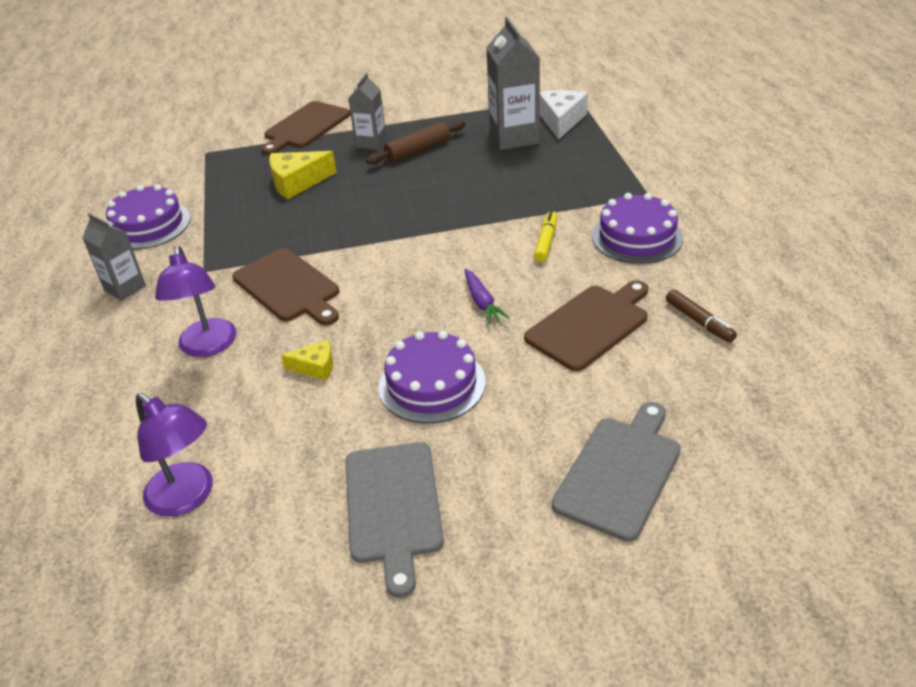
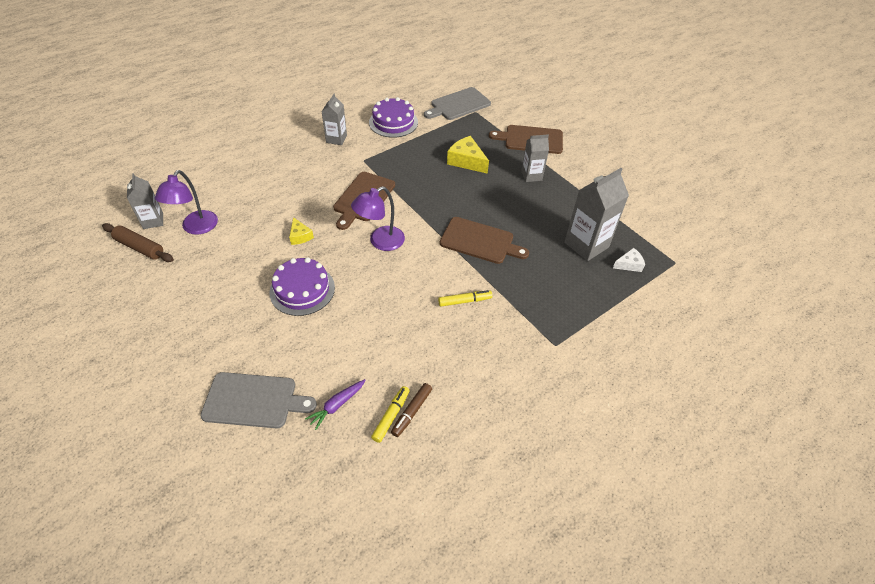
camera: 60 degrees right, 10 degrees up
purple lamp [155,246,237,357] -> purple lamp moved to [351,186,405,251]
grey cutting board [345,442,444,598] -> grey cutting board moved to [424,87,491,120]
brown rolling pin [366,120,466,165] -> brown rolling pin moved to [102,223,174,262]
purple carrot [465,269,510,325] -> purple carrot moved to [305,379,366,430]
brown cutting board [524,280,648,371] -> brown cutting board moved to [440,217,529,264]
white cheese [540,90,588,140] -> white cheese [613,248,645,272], size x0.59
purple cake [592,193,683,264] -> none
none -> grey carton [127,173,163,229]
none -> yellow marker [371,386,410,443]

